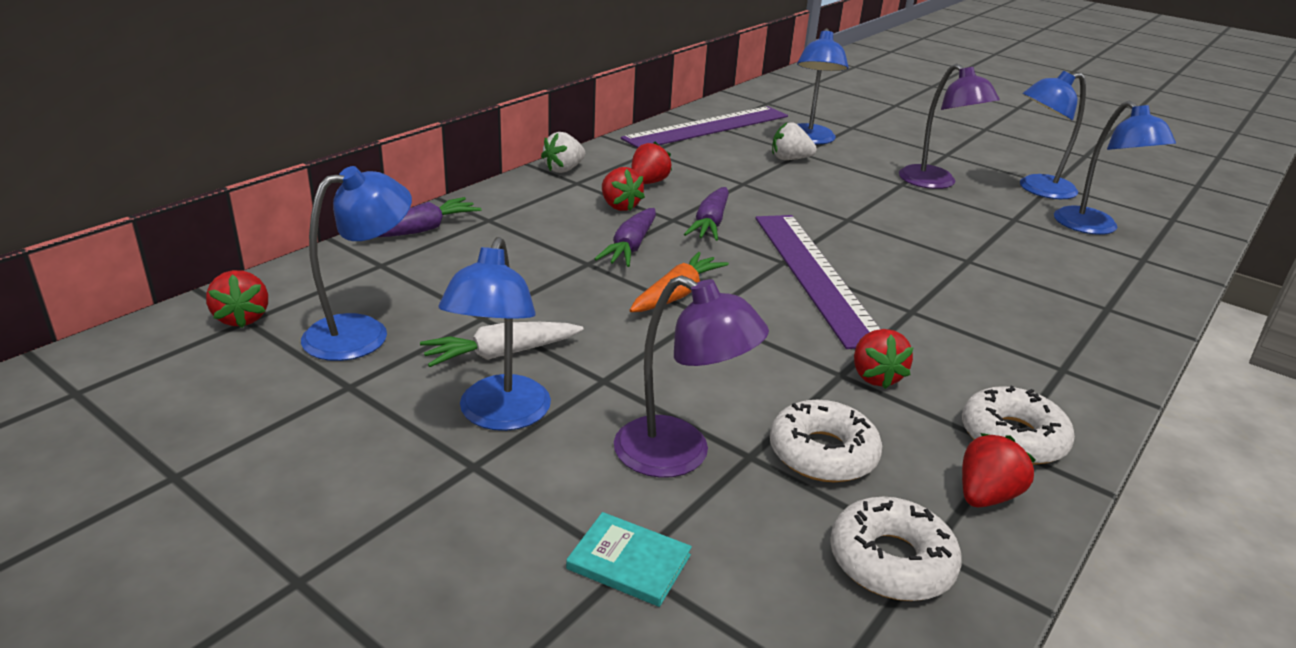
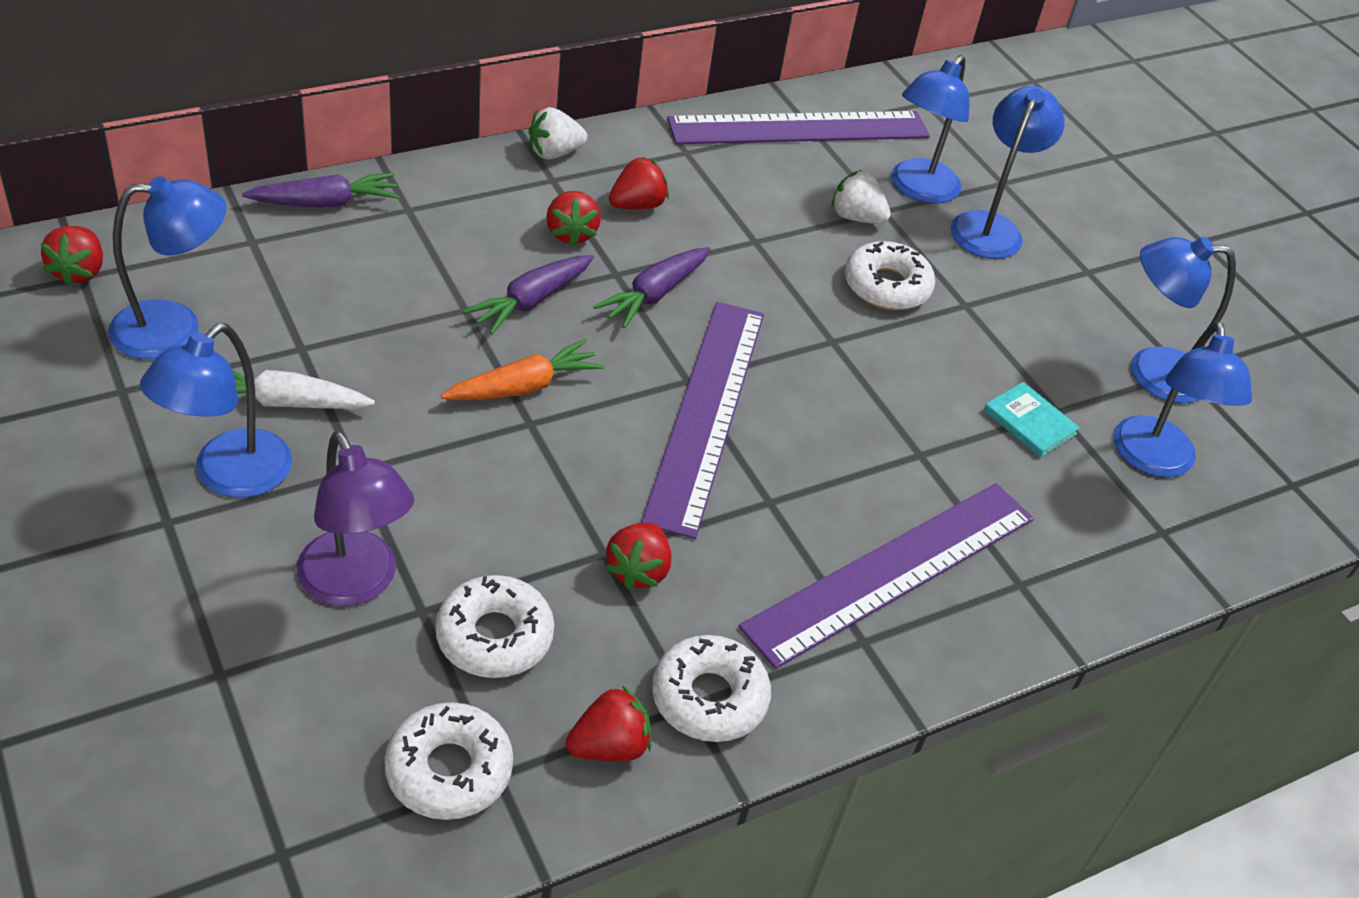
camera: 20 degrees right, 15 degrees up
turquoise book [566,512,692,607] -> turquoise book moved to [984,382,1080,457]
purple lamp [899,63,1000,189] -> none
none -> purple ruler [738,483,1034,669]
none -> white donut [845,241,935,310]
none -> blue lamp [950,86,1065,259]

